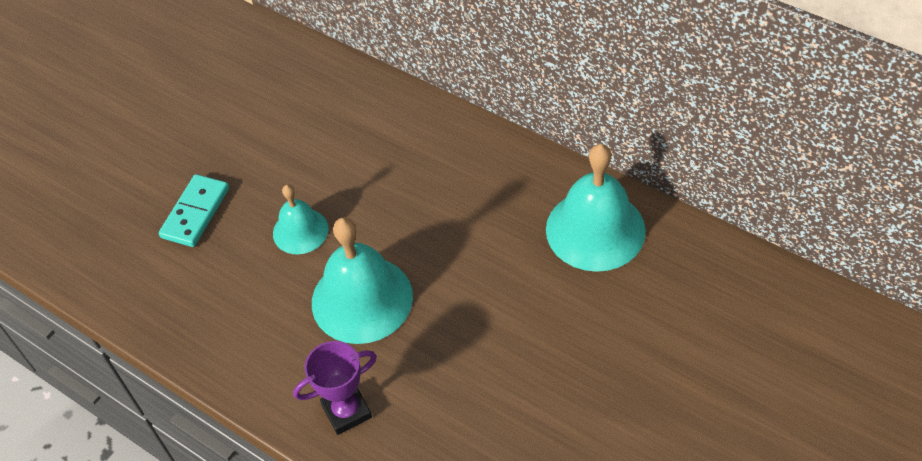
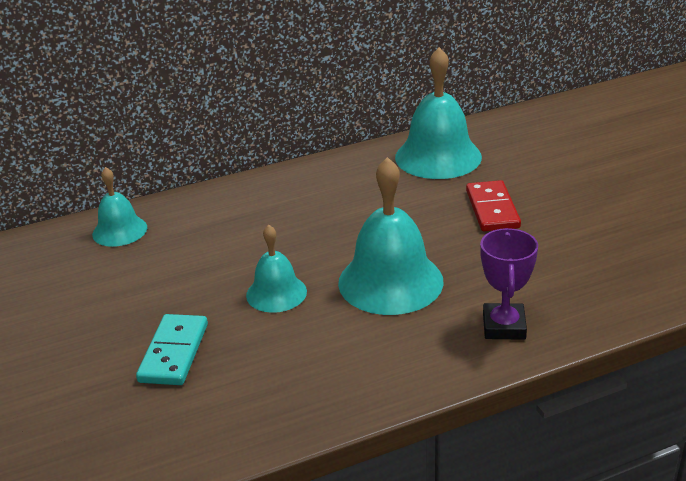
camera: 60 degrees left, 20 degrees down
turquoise domino [159,174,229,247] -> turquoise domino turned 45 degrees clockwise [136,314,208,385]
none -> turquoise bell [92,167,147,247]
none -> red domino [466,180,521,231]

